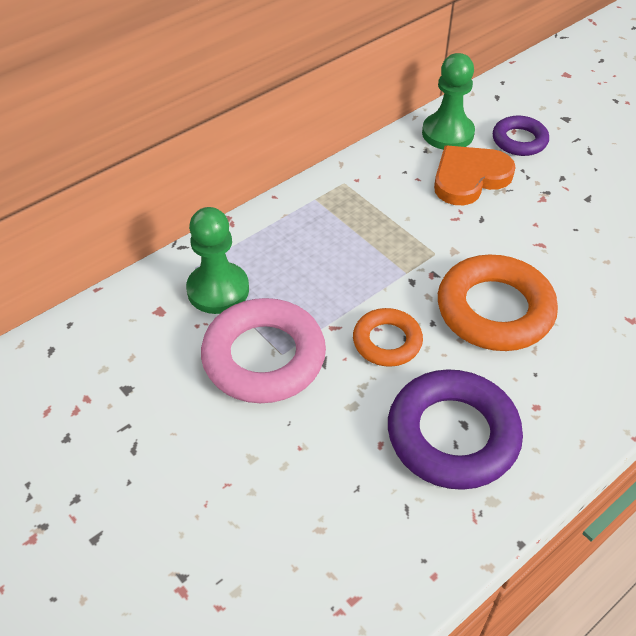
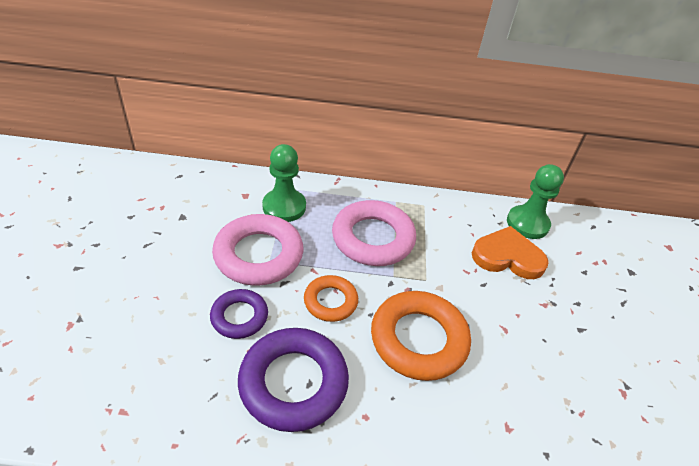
camera: 40 degrees right, 5 degrees down
purple ring [493,116,549,156] -> purple ring moved to [210,289,268,339]
none -> pink ring [332,200,416,266]

